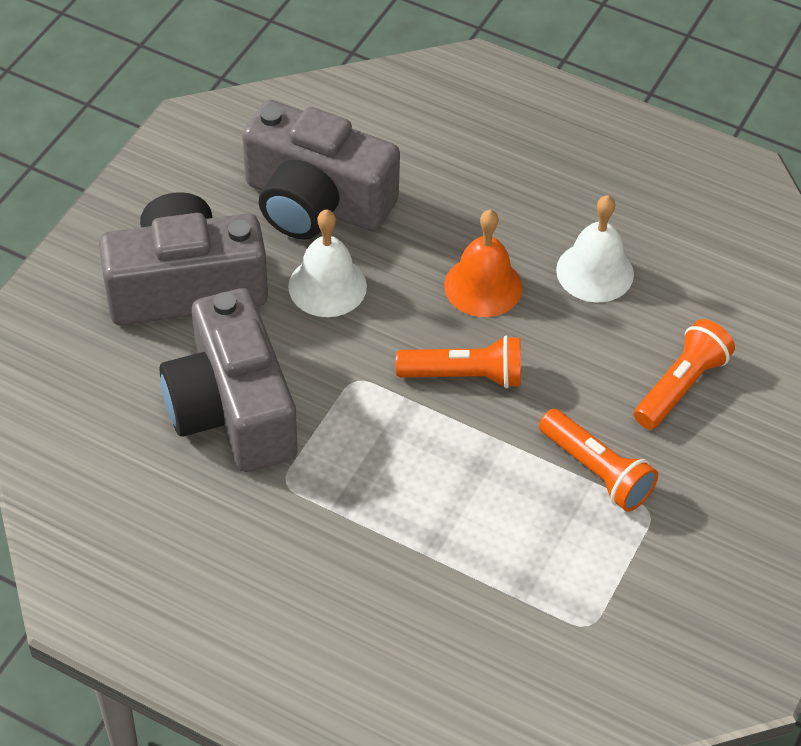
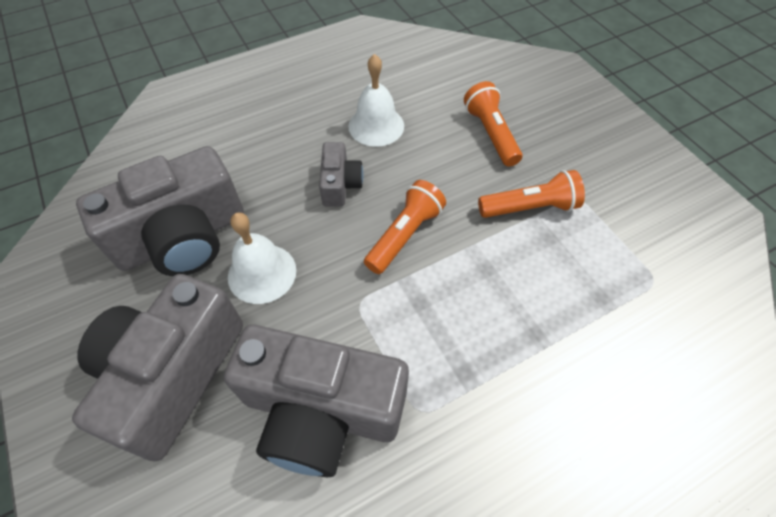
camera: 55 degrees left, 5 degrees up
orange bell [444,210,522,317] -> grey camera [319,142,363,207]

